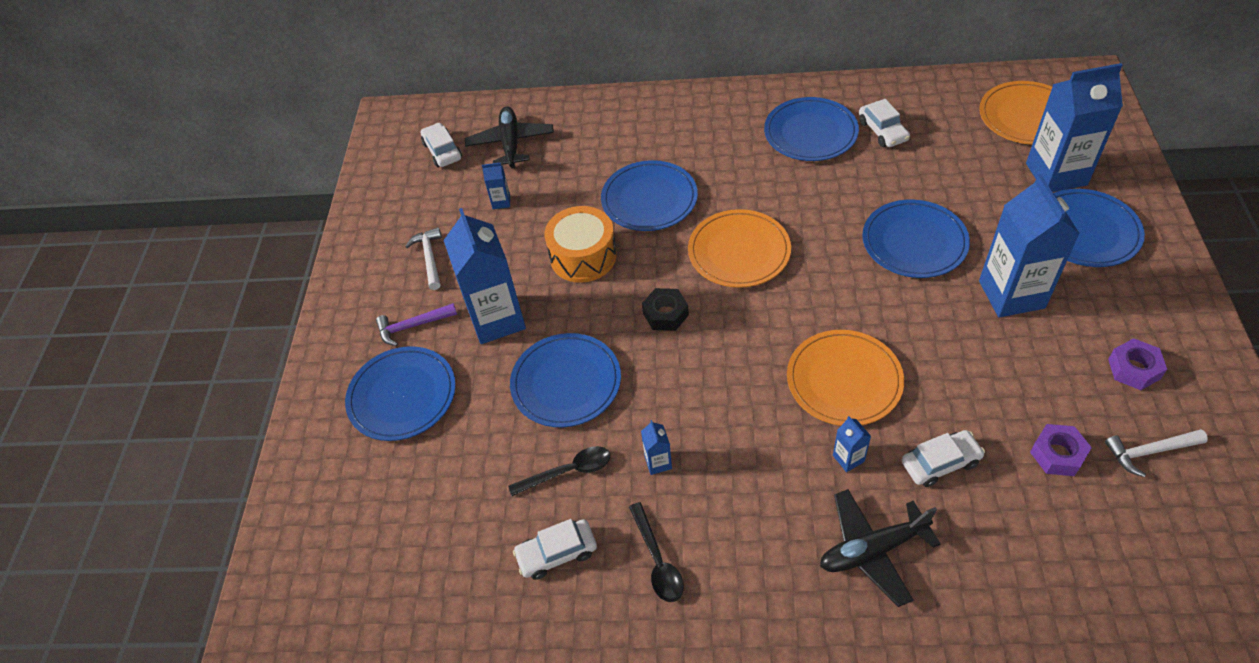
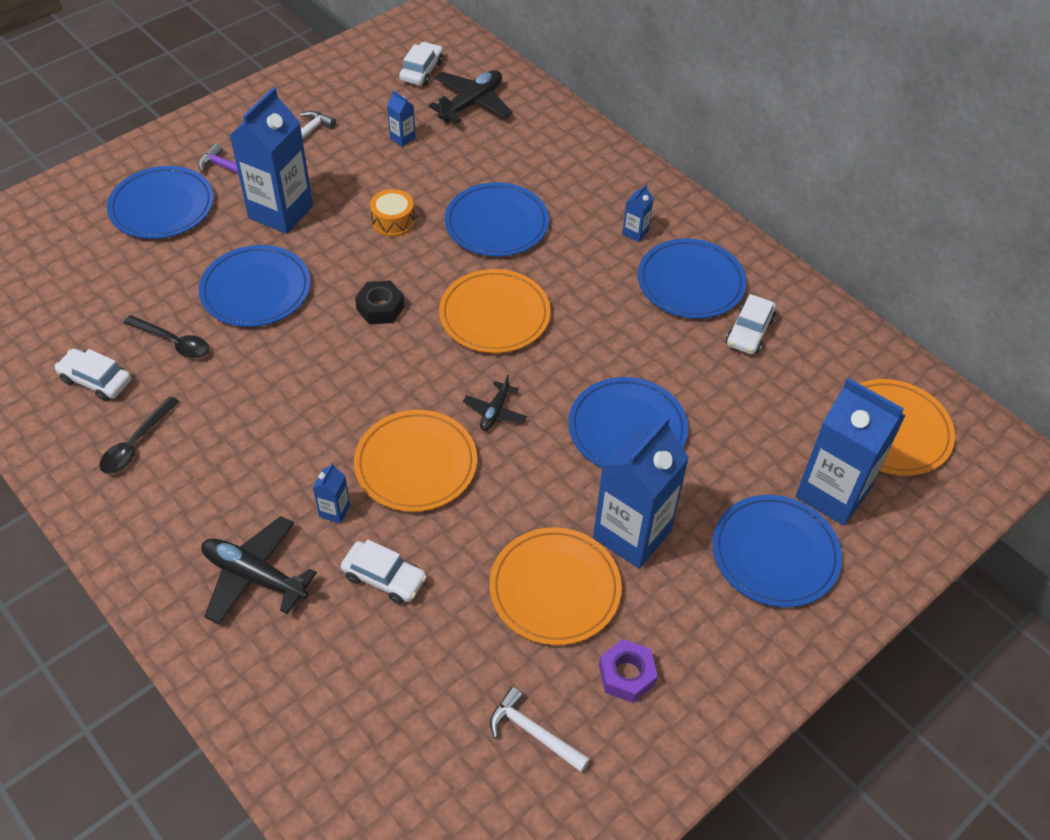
camera: 40 degrees right, 0 degrees up
orange drum [545,206,617,283] -> orange drum [370,189,415,237], size x0.61
blue carton [641,420,672,475] -> blue carton moved to [622,184,654,242]
purple nut [1030,424,1092,476] -> none
none -> black plane [463,374,527,431]
none -> orange plate [490,527,622,645]

